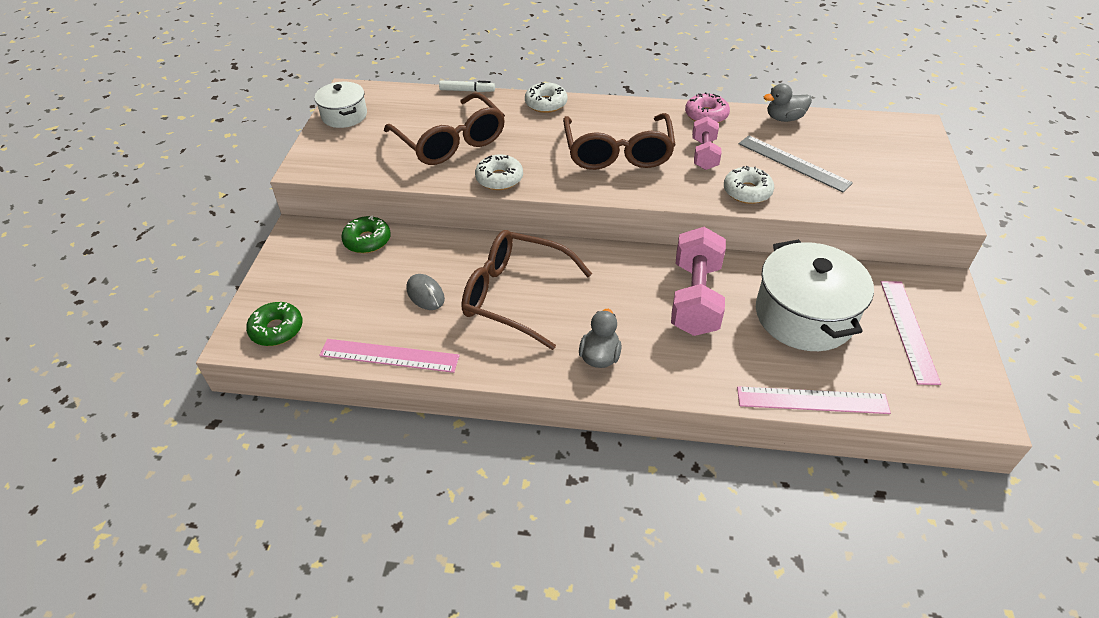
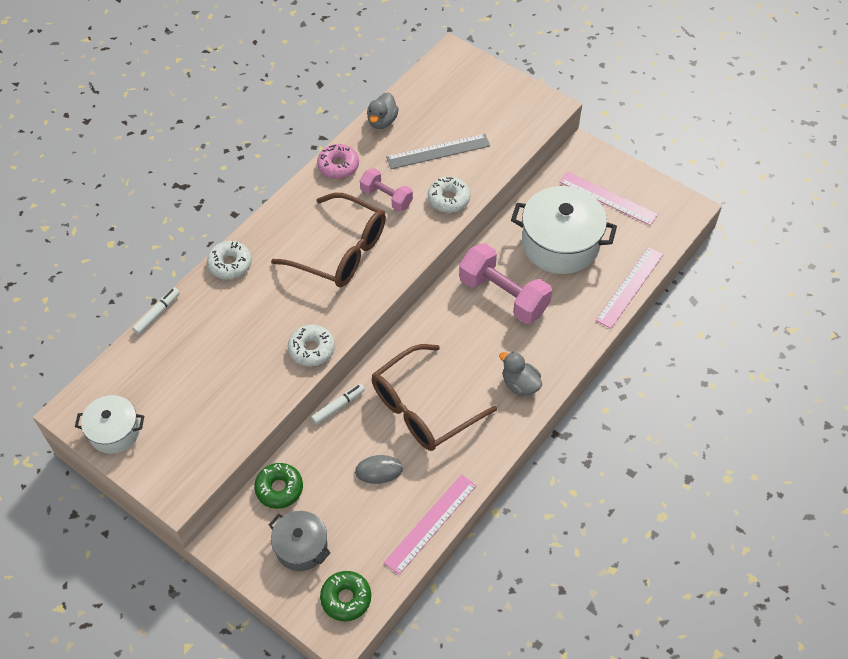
camera: 60 degrees left, 10 degrees up
brown glasses [384,92,505,165] -> none
none -> grey pot [269,511,331,571]
none -> white marker [311,384,365,425]

